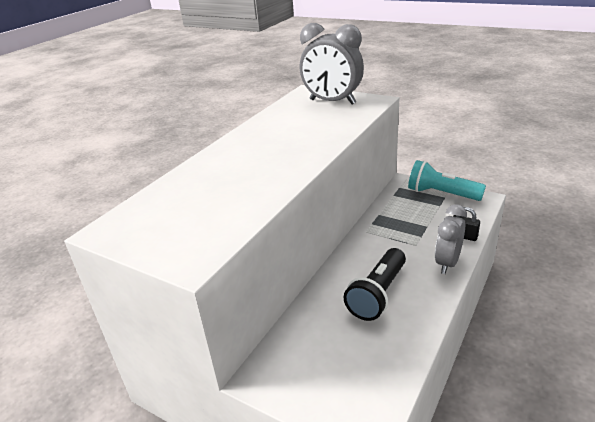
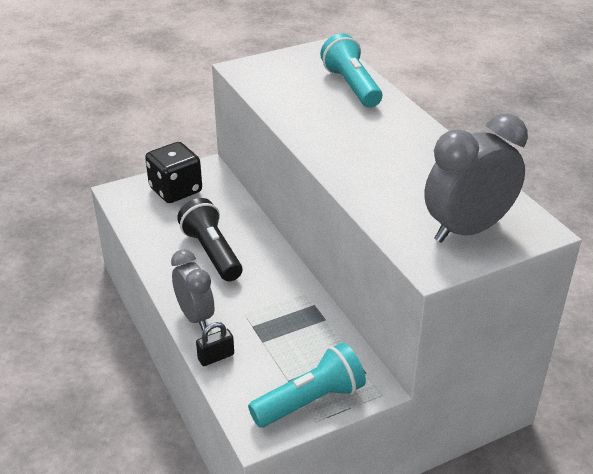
camera: 120 degrees right, 5 degrees up
none -> black dice [145,142,202,203]
none -> turquoise flashlight [320,33,382,108]

